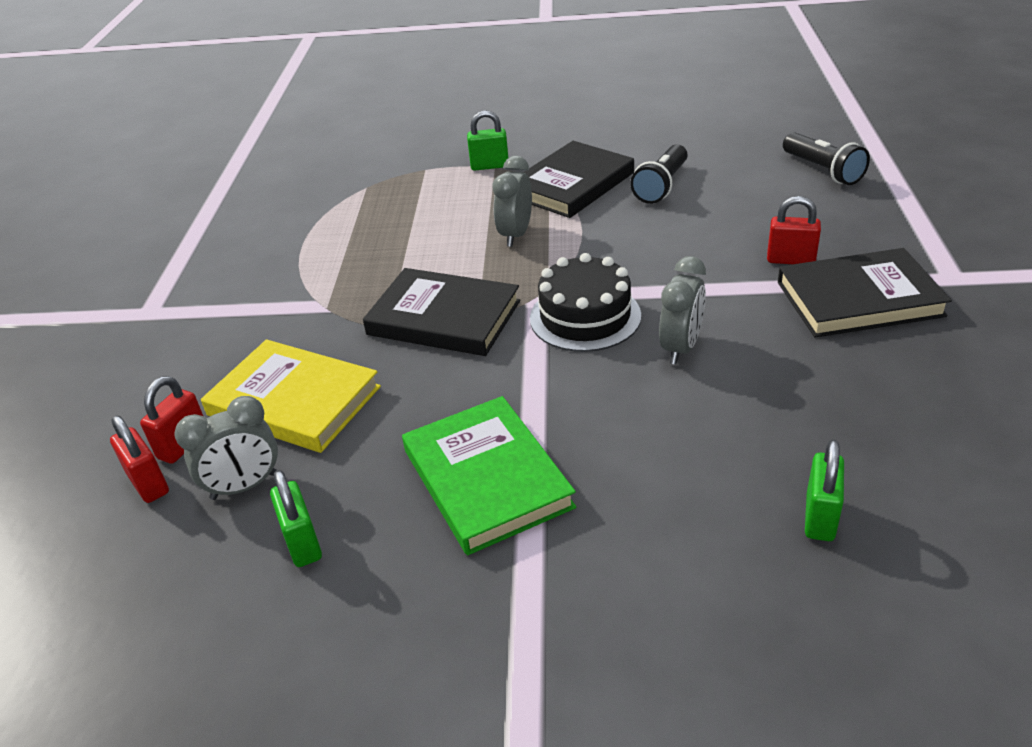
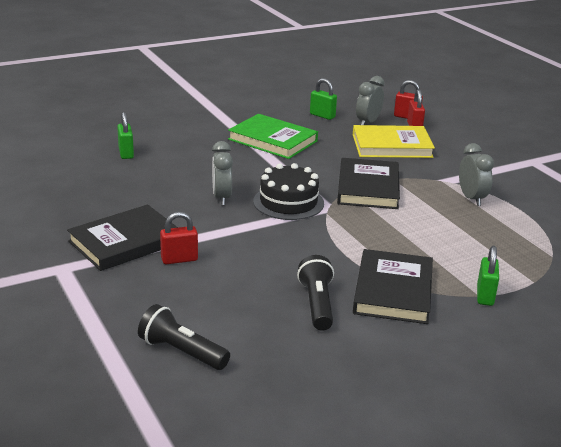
camera: 145 degrees right, 10 degrees down
black book [363,268,520,356] -> black book turned 75 degrees counterclockwise [337,158,400,209]
green padlock [467,110,508,171] -> green padlock turned 45 degrees counterclockwise [477,246,499,306]
grey clock [493,156,532,247] -> grey clock moved to [459,143,494,206]

